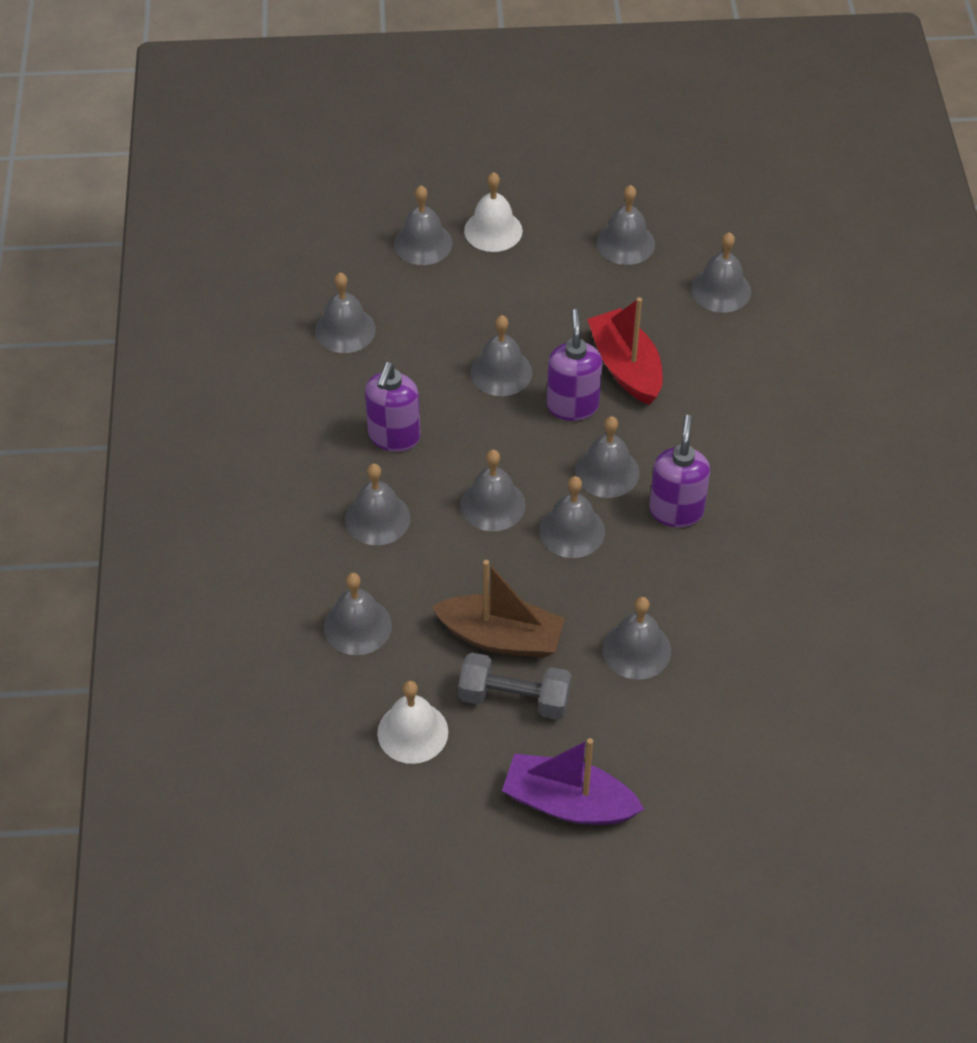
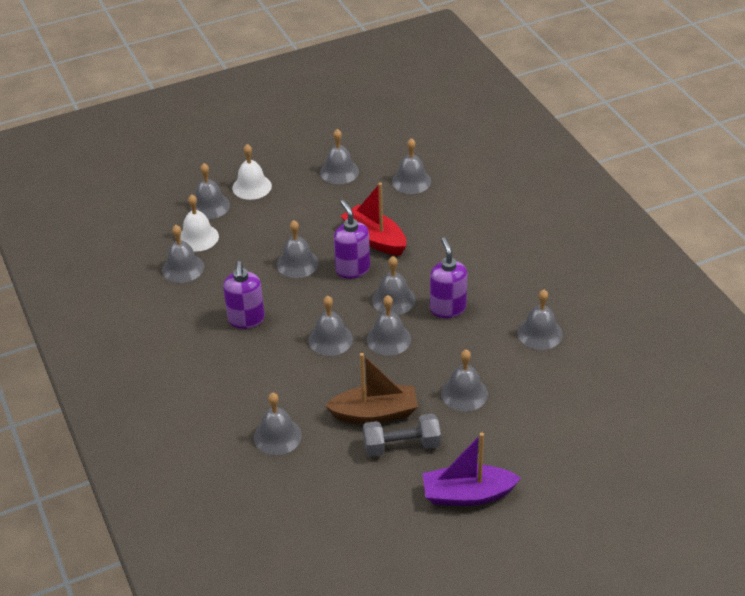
camera: 20 degrees left, 10 degrees down
grey bell [345,463,411,545] -> grey bell moved to [518,290,563,350]
white bell [377,681,448,764] -> white bell moved to [180,194,219,252]

